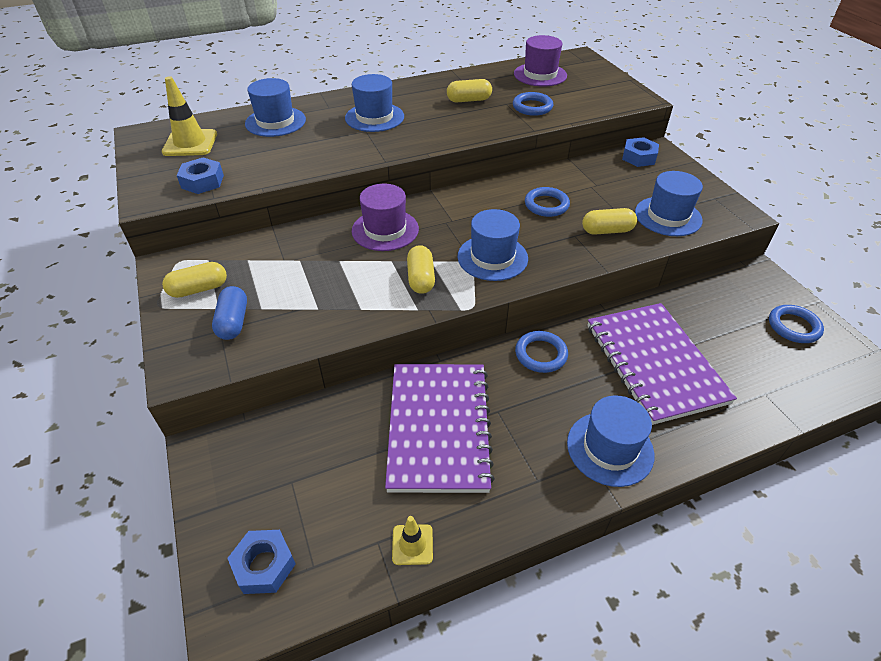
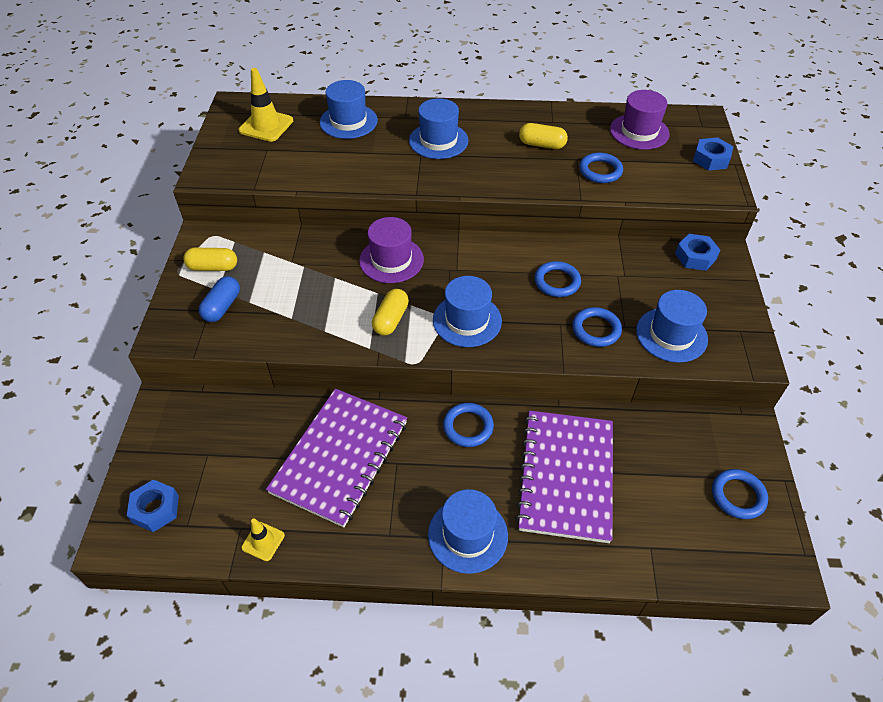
camera: 25 degrees right, 5 degrees up
blue nut [176,157,224,194] -> blue nut moved to [693,137,734,171]
yellow capsule [582,208,637,235] -> blue ring [572,307,622,347]

